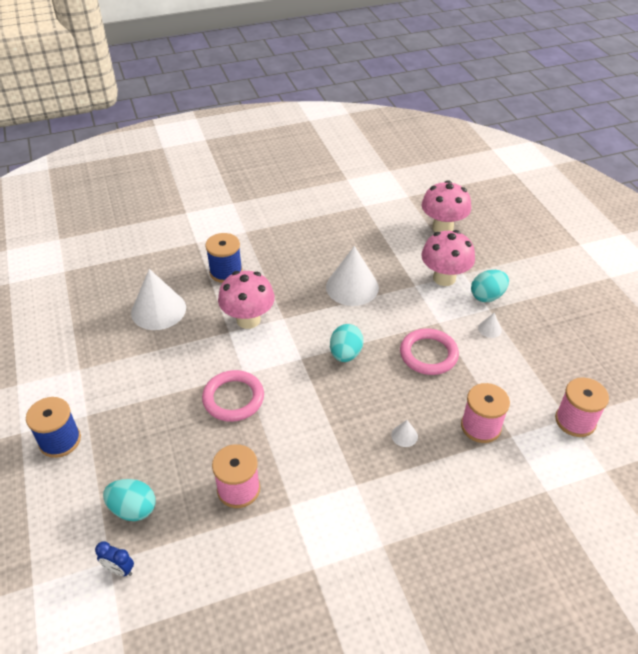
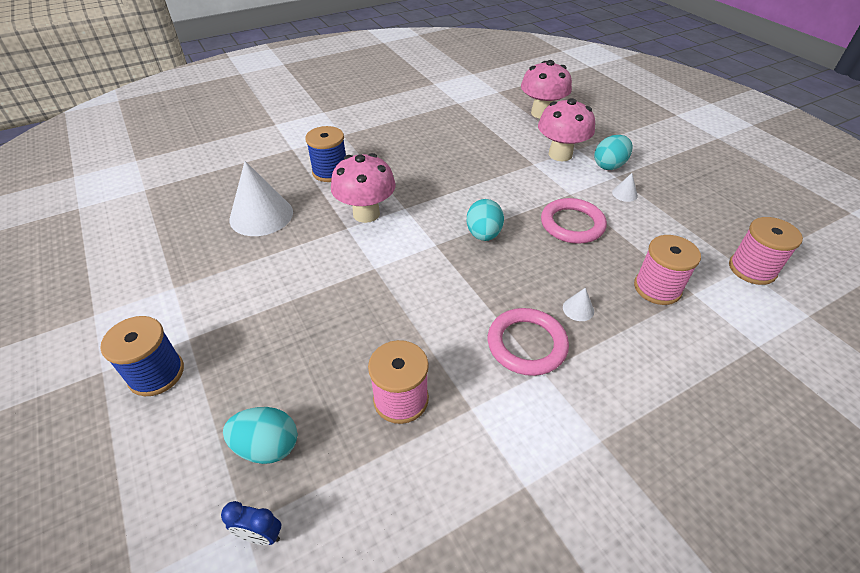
camera: 10 degrees left, 0 degrees up
pink ring [202,370,264,422] -> pink ring moved to [488,308,569,376]
white cone [326,246,379,306] -> none

